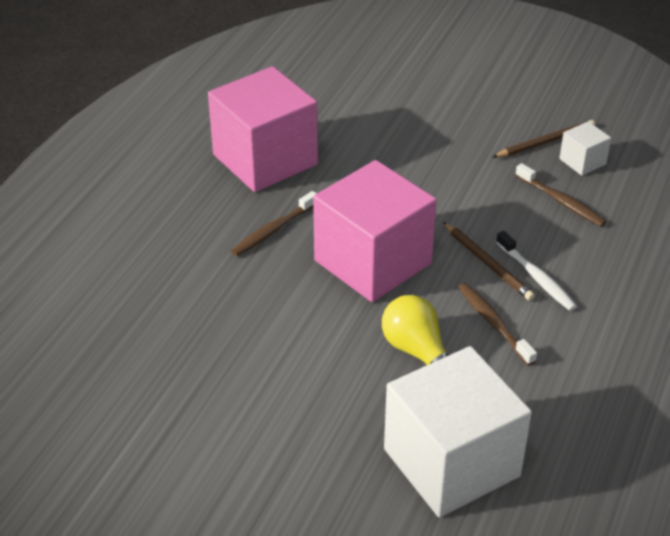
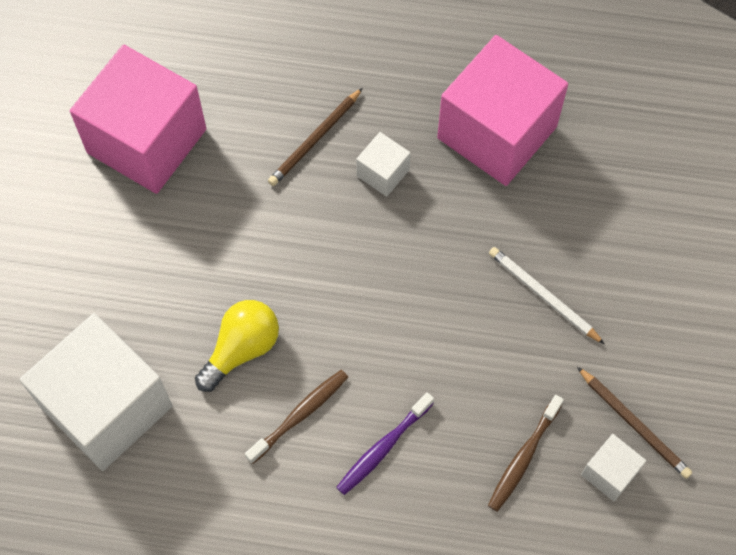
camera: 75 degrees right, 25 degrees up
brown toothbrush [231,191,317,256] -> white cube [356,132,411,197]
pink cube [313,160,437,302] -> pink cube moved to [70,45,206,194]
brown pencil [443,222,535,301] -> brown pencil moved to [268,88,363,186]
white toothbrush [496,231,577,311] -> purple toothbrush [336,392,434,495]
none -> white pencil [489,247,605,344]

